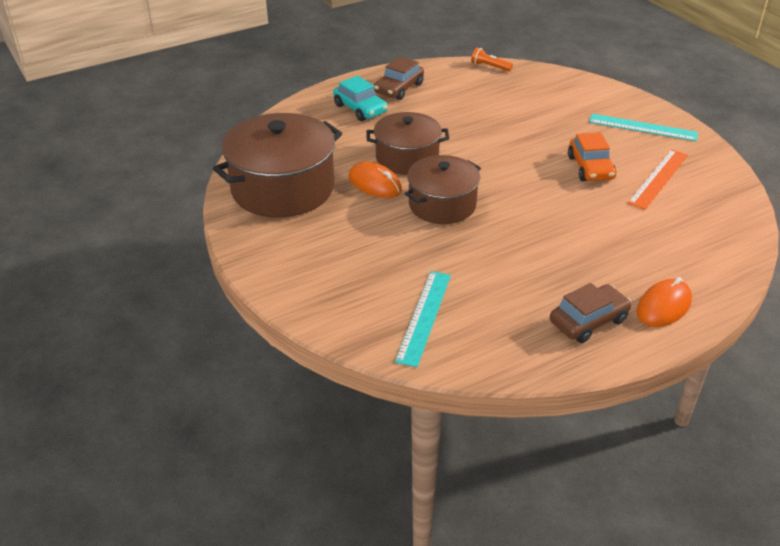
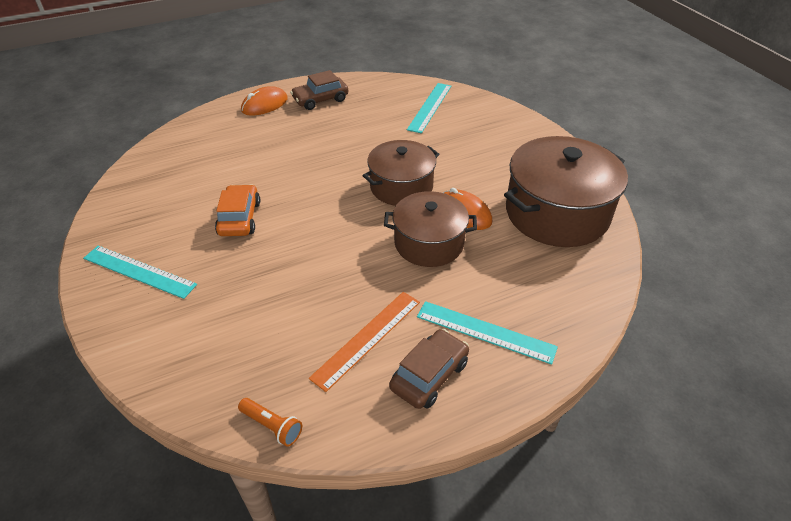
camera: 175 degrees left, 5 degrees up
turquoise car [333,76,388,121] -> turquoise ruler [417,301,558,365]
orange ruler [627,149,688,210] -> orange ruler moved to [309,292,420,392]

